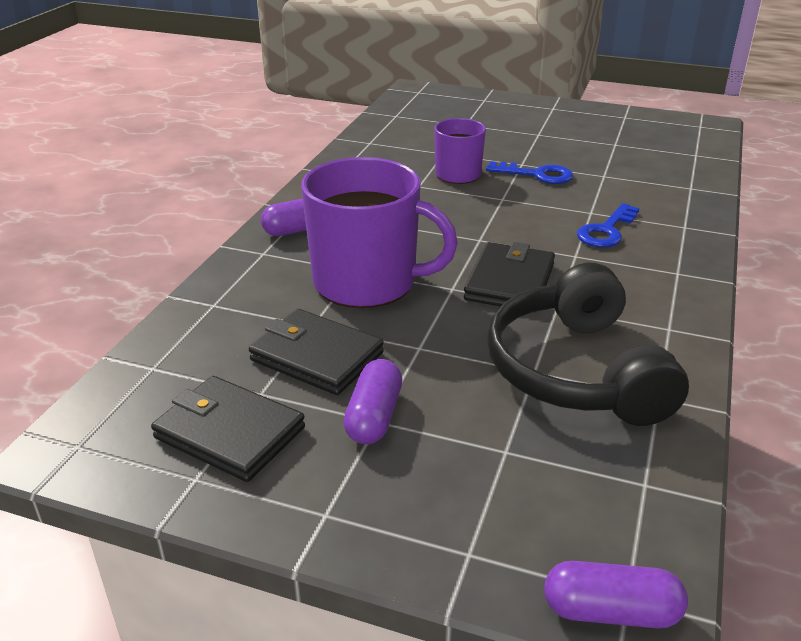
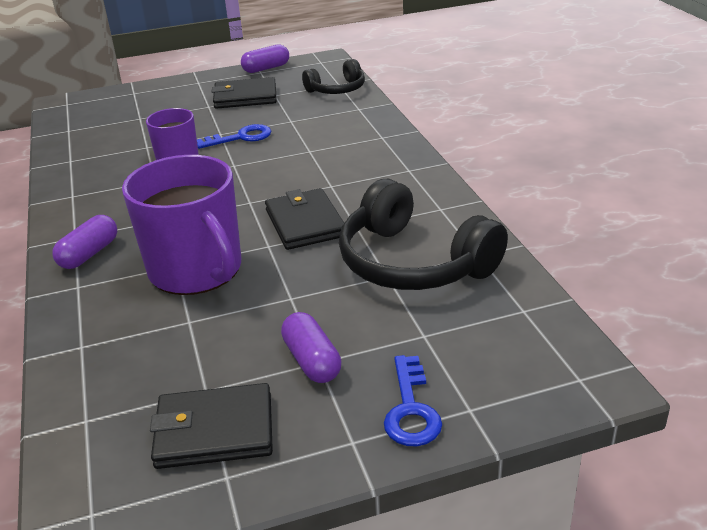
camera: 35 degrees left, 0 degrees up
black wallet [249,309,384,395] -> black wallet moved to [212,77,277,109]
purple mug [301,157,458,308] -> purple mug turned 75 degrees clockwise [122,155,241,295]
purple capsule [544,561,688,628] -> purple capsule moved to [241,44,289,73]
blue key [577,203,639,247] -> blue key moved to [384,355,442,446]
none -> black headphones [302,59,365,94]

